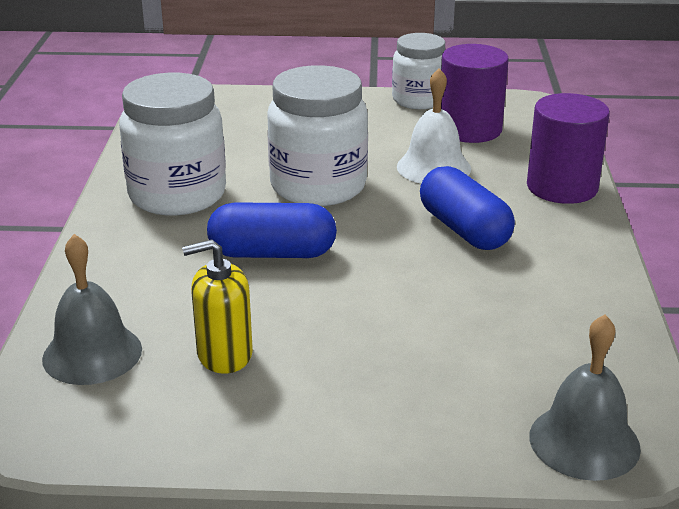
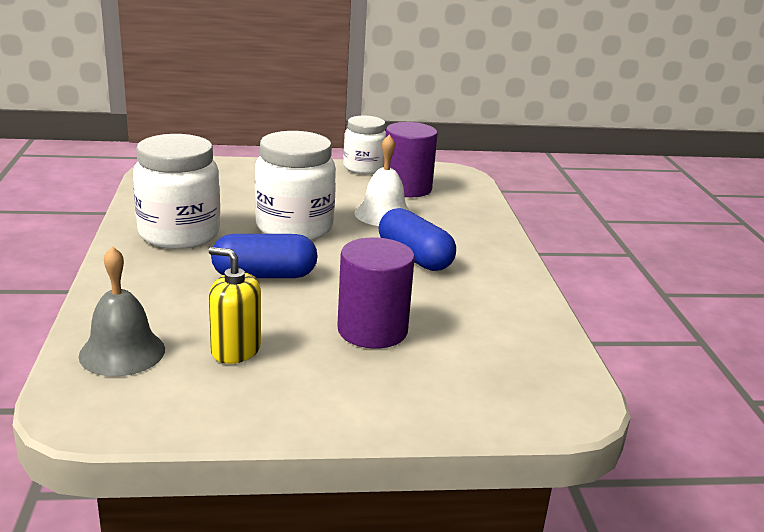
camera: 10 degrees left, 5 degrees down
yellow soap dispenser [182,239,253,374] -> yellow soap dispenser turned 45 degrees clockwise [209,247,261,364]
purple cylinder [527,93,610,204] -> purple cylinder moved to [337,238,415,349]
grey bell [529,315,641,481] -> none

